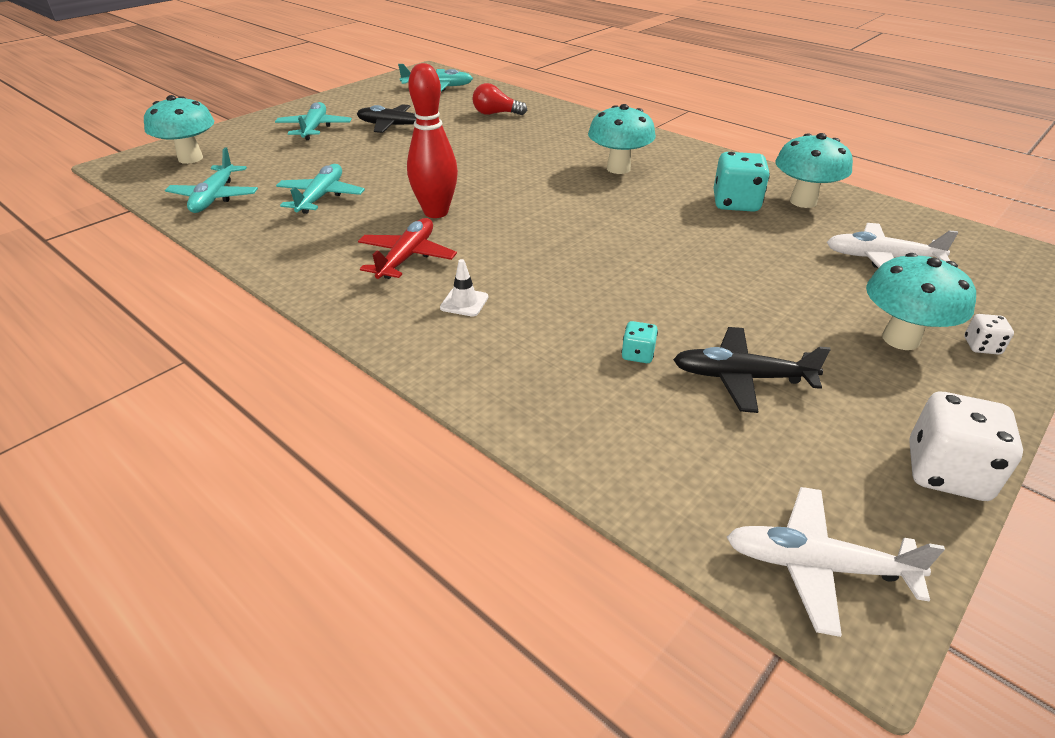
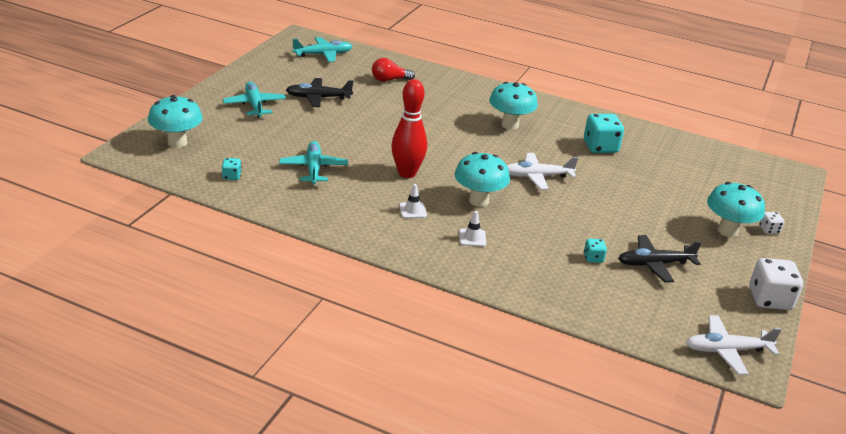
camera: 20 degrees left, 5 degrees down
turquoise plane [165,147,258,213] -> turquoise dice [222,158,242,180]
red plane [358,218,457,279] -> white traffic cone [399,184,427,218]
turquoise mushroom [775,133,853,208] -> turquoise mushroom moved to [455,152,510,207]
white plane [827,223,959,268] -> white plane moved to [507,153,578,190]

